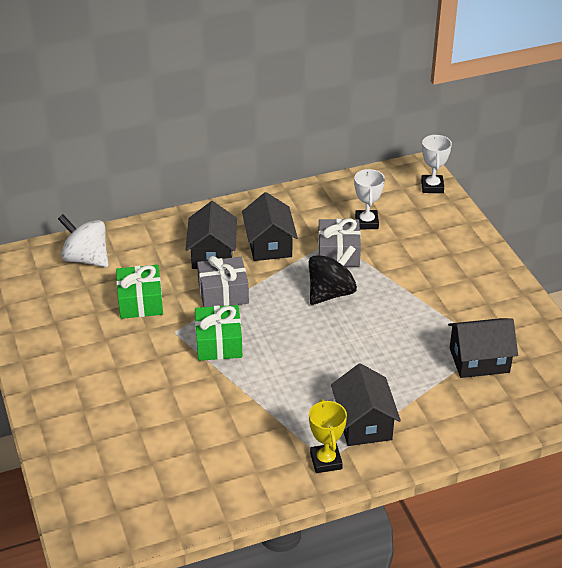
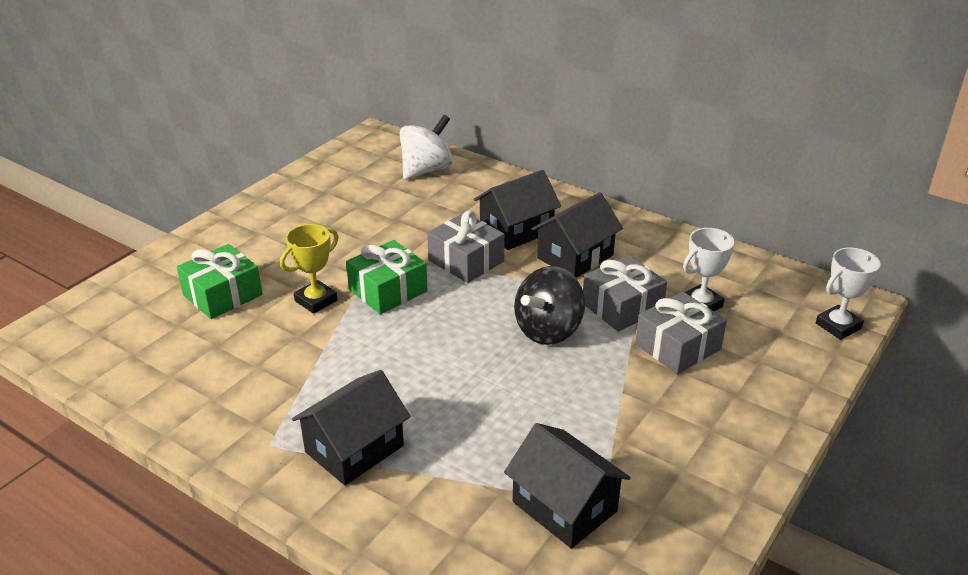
camera: 55 degrees right, 5 degrees down
white spinning top [58,214,109,267] -> white spinning top turned 45 degrees clockwise [400,115,453,180]
green gift [116,265,163,319] -> green gift moved to [177,244,262,319]
black spinning top [309,245,357,305] -> black spinning top turned 120 degrees clockwise [514,266,585,345]
yellow trophy [309,399,347,473] -> yellow trophy moved to [280,224,339,314]
none -> grey gift [635,292,727,374]

